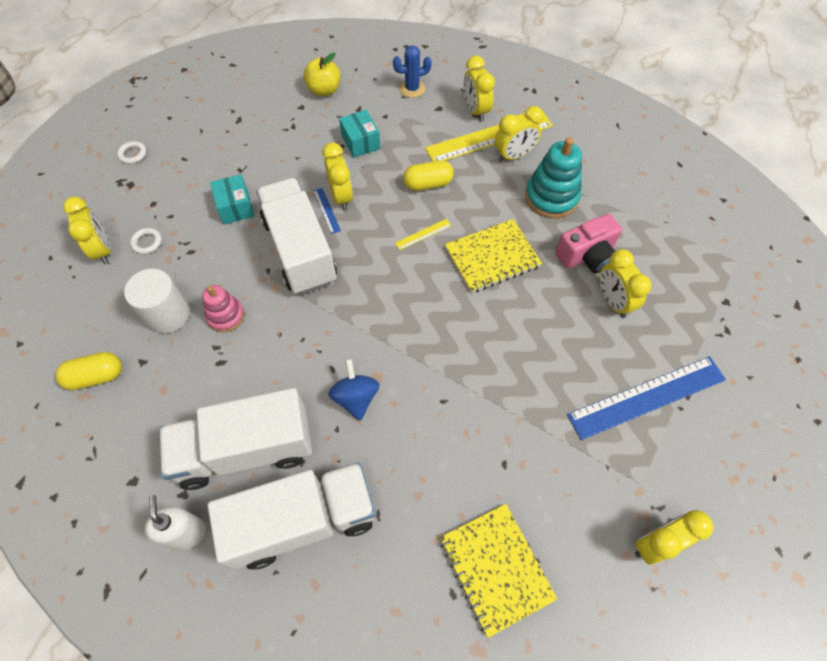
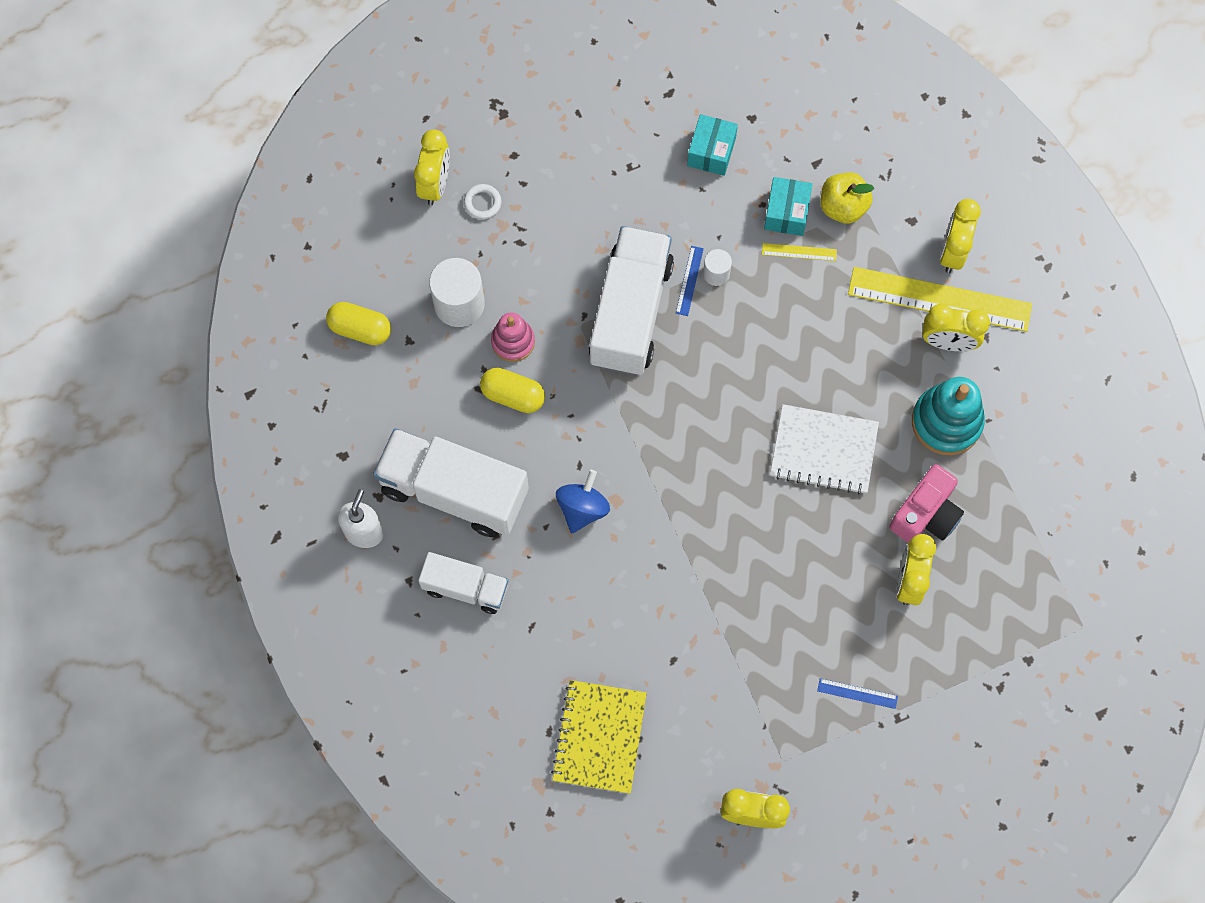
camera: 35 degrees right, 10 degrees up
white ring [117,141,147,164] -> none
white truck [208,462,376,570] -> white truck [418,552,508,614], size x0.57
turquoise box [210,174,254,224] -> turquoise box moved to [687,114,738,176]
yellow apple [303,53,341,96] -> yellow apple moved to [821,172,874,224]
yellow clock [322,142,353,211] -> white cylinder [703,249,732,286]
blue cactus [393,45,432,98] -> none
yellow ruler [395,219,452,250] -> yellow ruler moved to [762,243,837,261]
yellow capsule [403,160,454,191] -> yellow capsule moved to [480,368,545,413]
yellow notebook [445,219,542,293] -> white notebook [770,404,879,494]
pink camera [555,214,622,273] -> pink camera turned 60 degrees counterclockwise [889,464,964,543]
blue ruler [567,356,726,440] -> blue ruler [817,678,898,709], size x0.41

